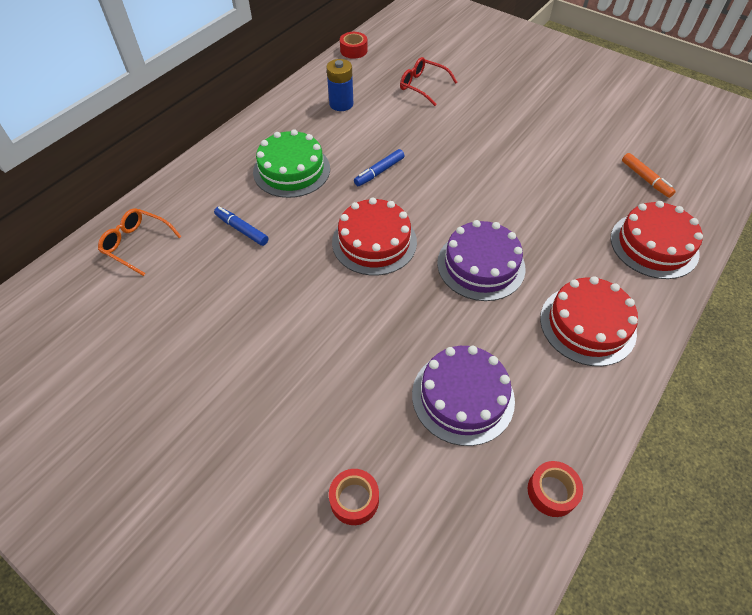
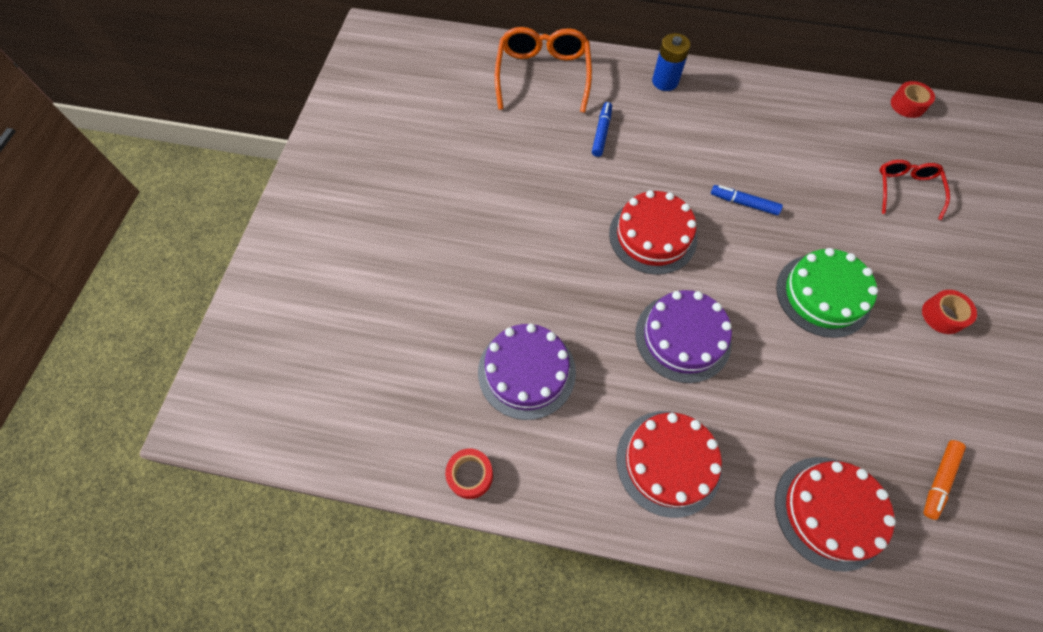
camera: 65 degrees right, 10 degrees up
orange glasses [98,208,182,276] -> orange glasses [495,27,592,113], size x1.65
green cake [253,129,330,198] -> green cake moved to [776,248,878,338]
blue battery [326,59,353,111] -> blue battery moved to [652,33,691,91]
red tape [329,469,379,525] -> red tape moved to [922,290,977,334]

